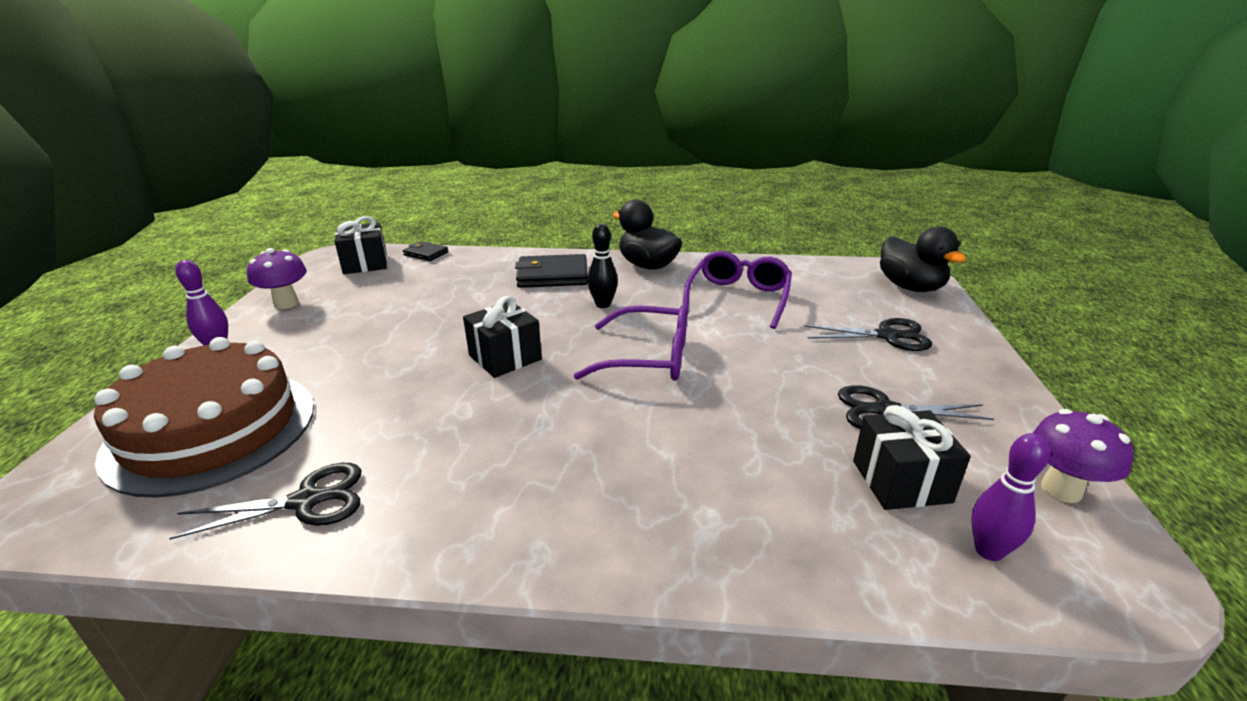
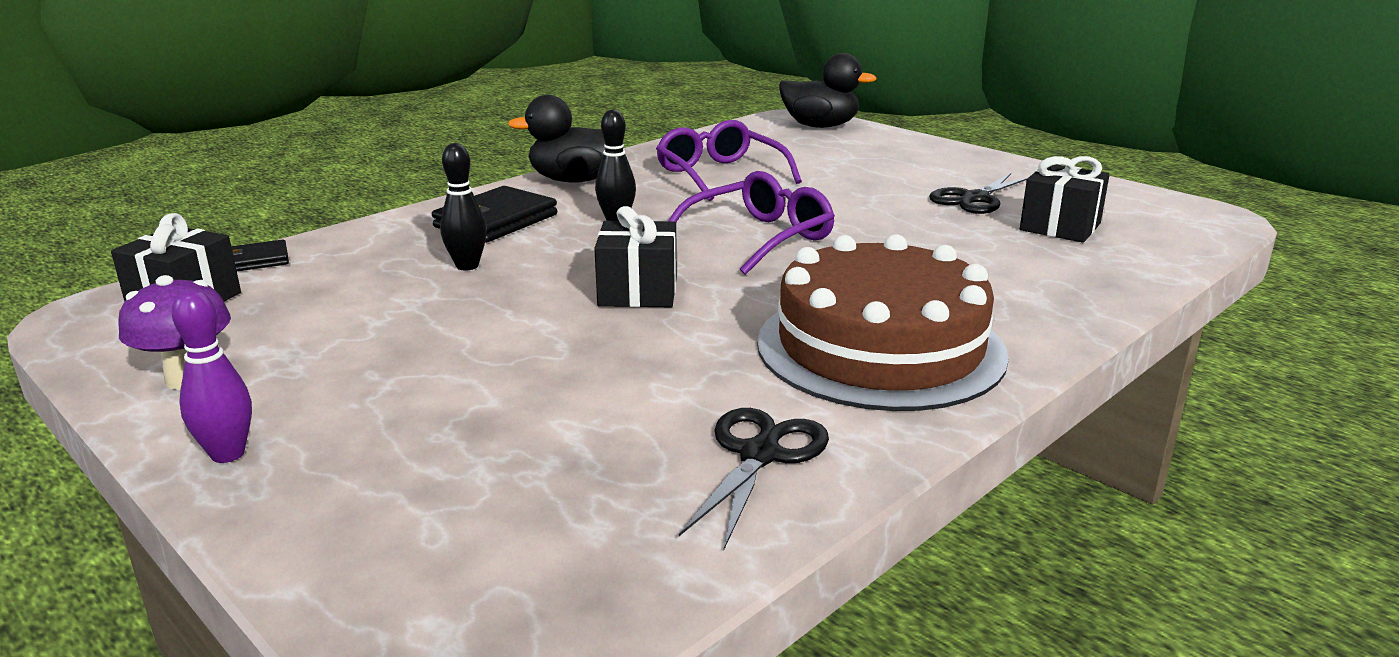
camera: 50 degrees left, 5 degrees down
brown cake [94,337,314,498] -> brown cake moved to [757,234,1009,411]
black scissors [804,318,932,351] -> none
purple bowling pin [972,433,1050,561] -> none
purple mushroom [1033,409,1133,503] -> none
none -> black bowling pin [440,143,487,270]

